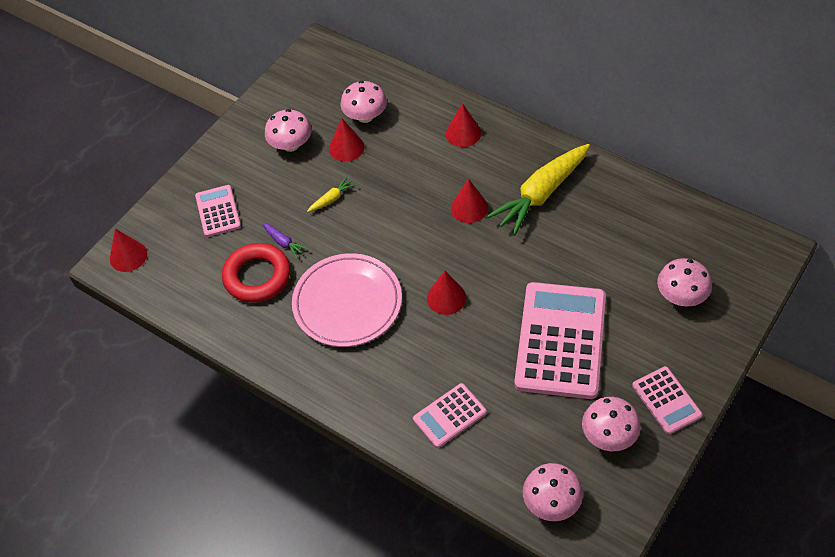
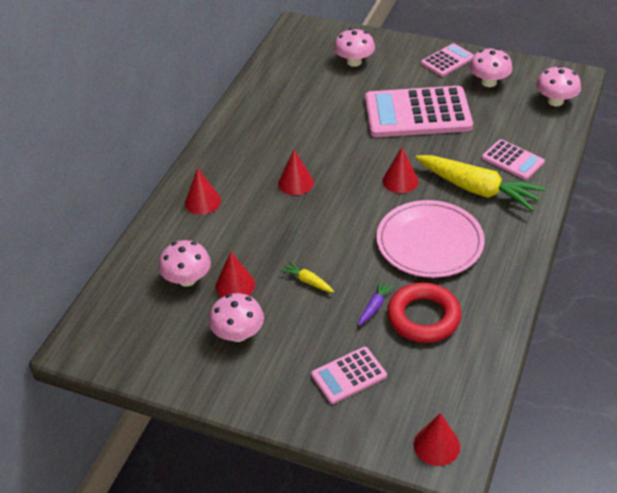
camera: 105 degrees left, 10 degrees down
yellow carrot [487,144,590,236] -> yellow carrot moved to [416,155,546,211]

